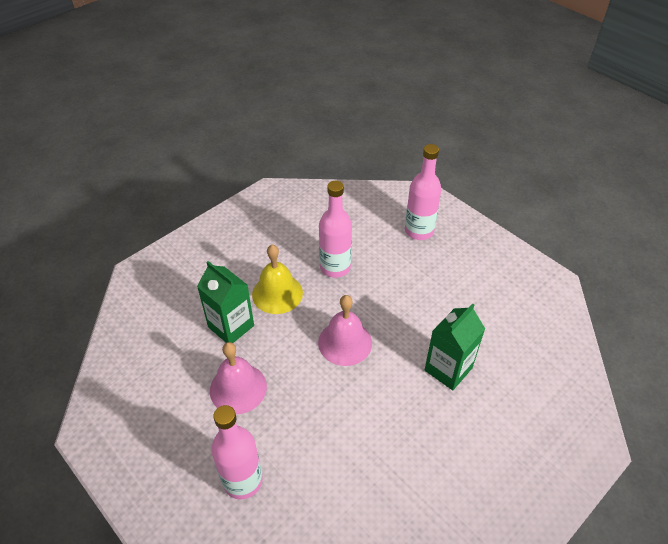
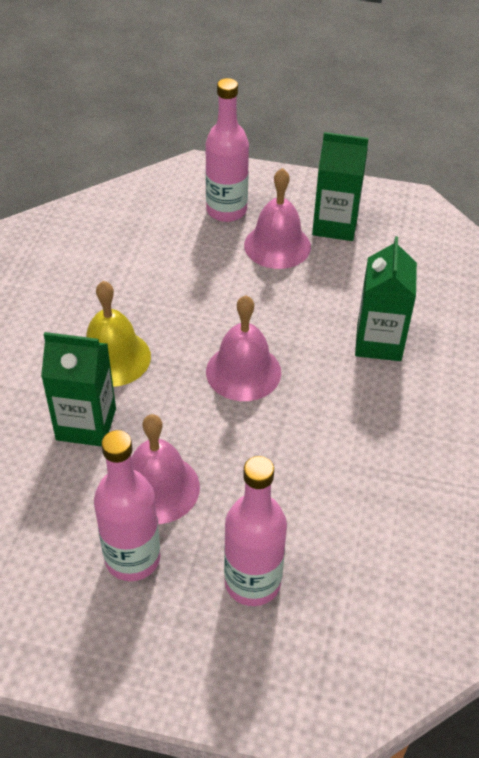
camera: 35 degrees left, 0 degrees up
pink bottle [319,181,352,278] -> pink bottle moved to [94,430,160,581]
none -> pink bell [244,168,311,269]
none -> green carton [312,132,369,241]

